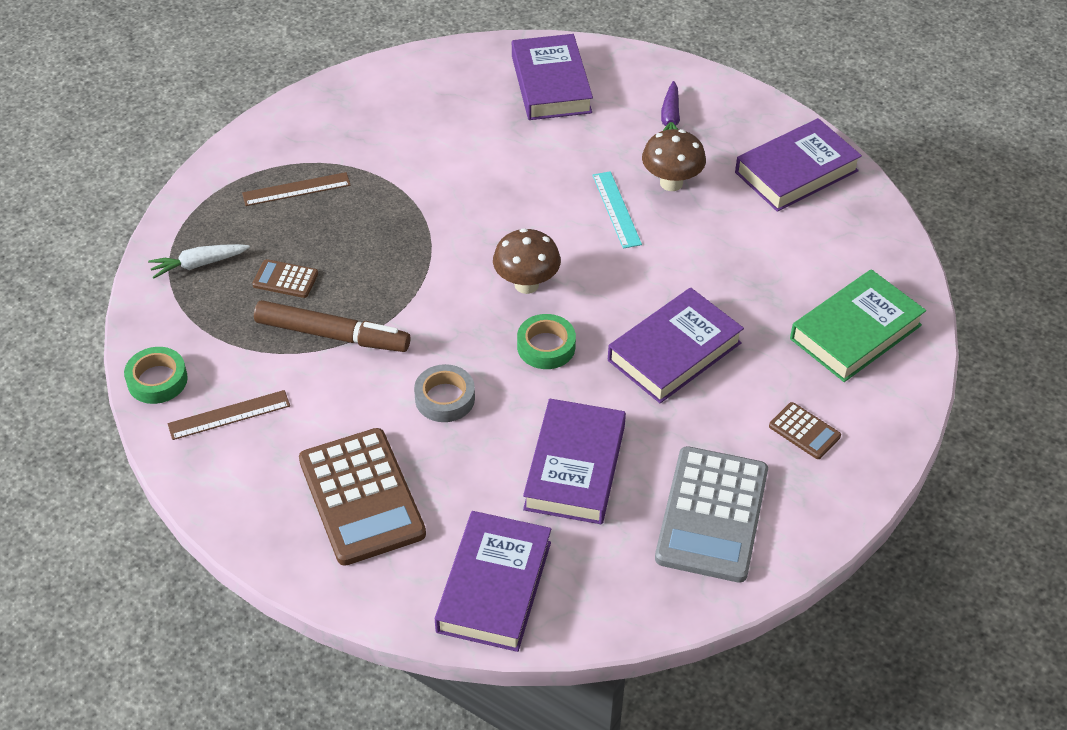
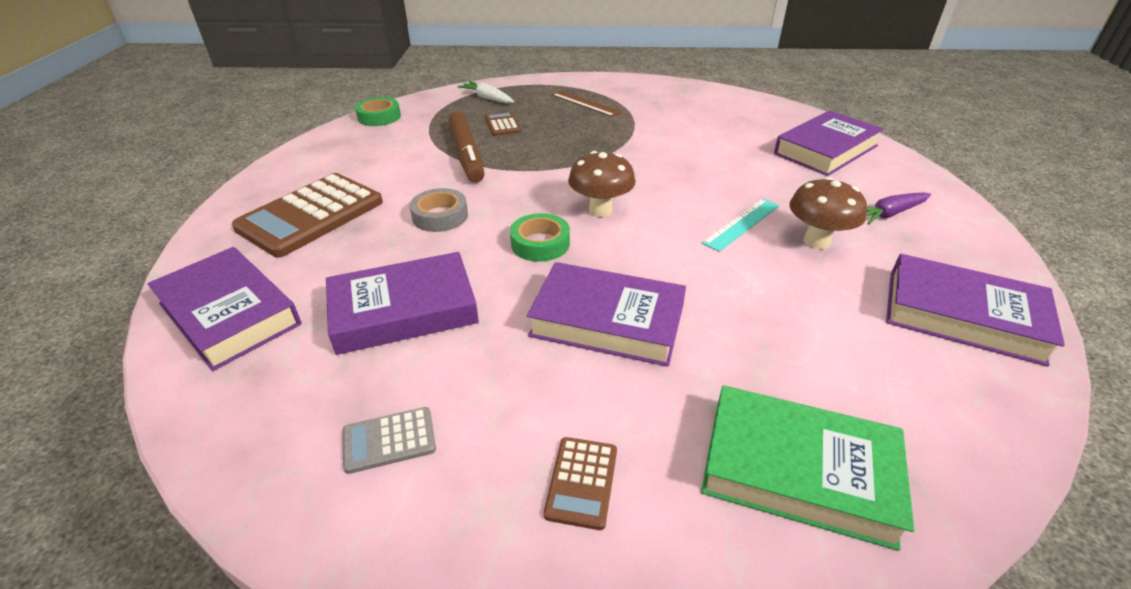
camera: 60 degrees right, 10 degrees down
brown ruler [167,390,290,440] -> none
purple book [435,511,551,652] -> purple book turned 60 degrees clockwise [147,247,301,371]
grey calculator [655,446,768,583] -> grey calculator [343,407,436,474], size x0.46

